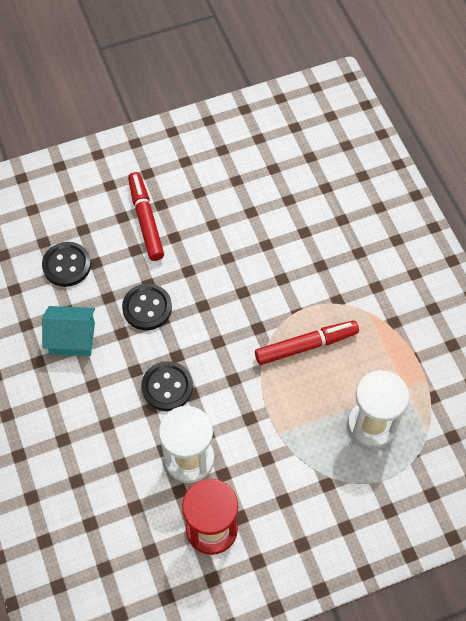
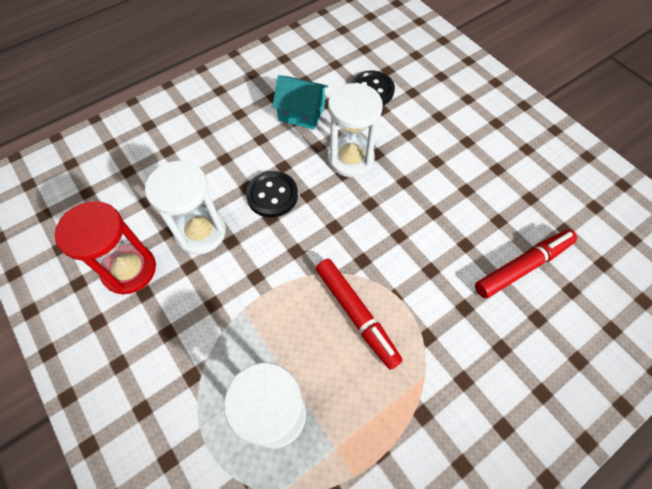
camera: 75 degrees right, 0 degrees up
turquoise house [42,306,95,356] -> turquoise house turned 60 degrees counterclockwise [272,75,328,129]
black button [122,284,172,330] -> white hourglass [328,83,383,177]
red marker [128,172,164,261] -> red marker moved to [475,229,577,298]

